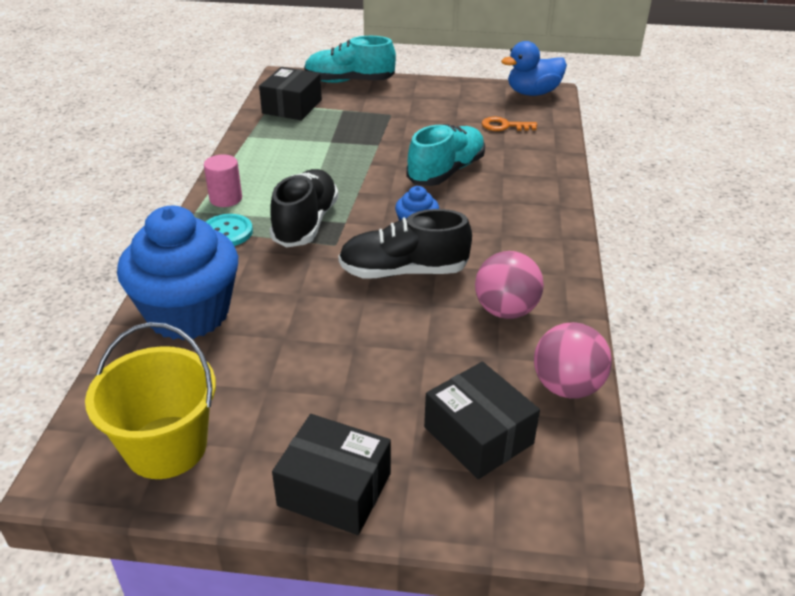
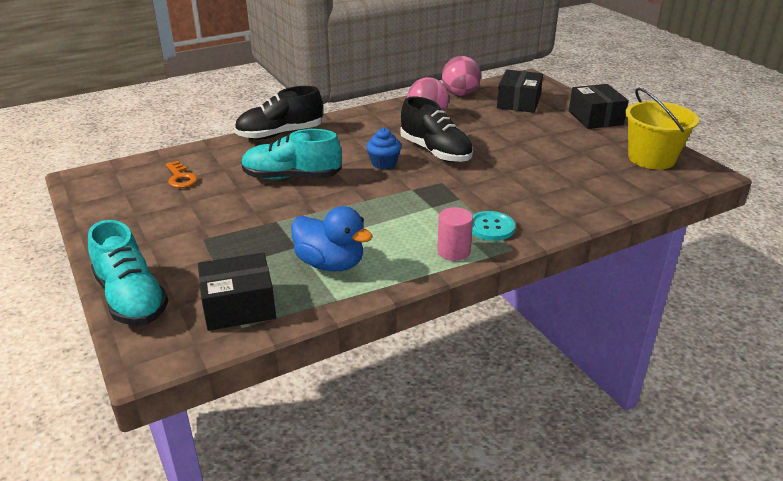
camera: 125 degrees left, 5 degrees down
blue cupcake [117,206,238,340] -> none
black shoe [270,169,339,247] -> black shoe moved to [234,86,323,139]
blue duck [501,41,567,96] -> blue duck moved to [291,206,373,272]

